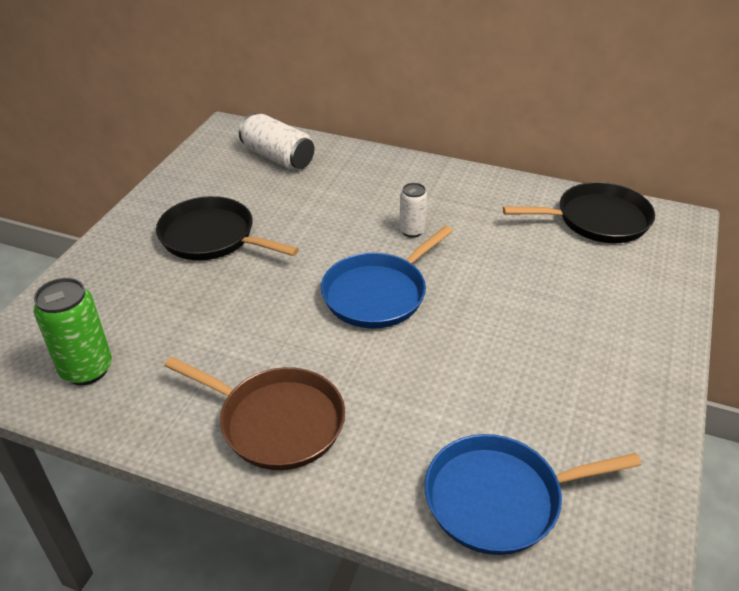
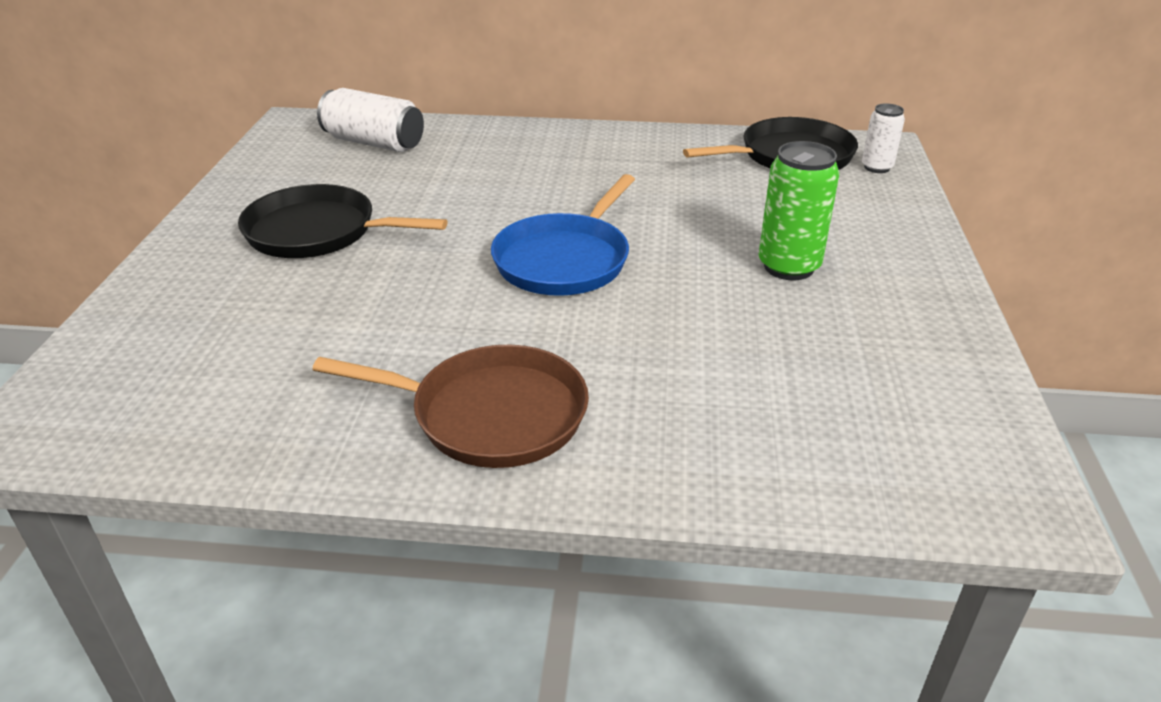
camera: 15 degrees left, 5 degrees down
green can [34,278,112,385] -> green can moved to [758,141,839,280]
white can [399,183,427,238] -> white can moved to [862,103,905,173]
blue pan [425,434,642,555] -> none

